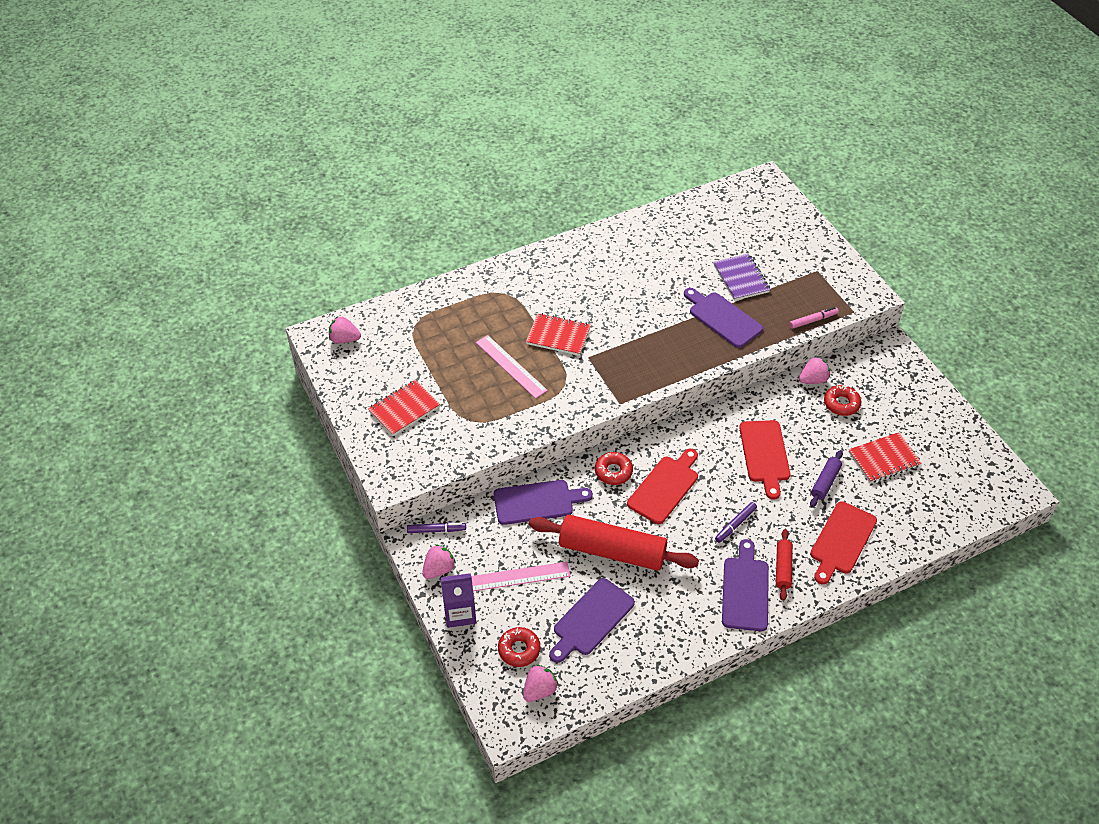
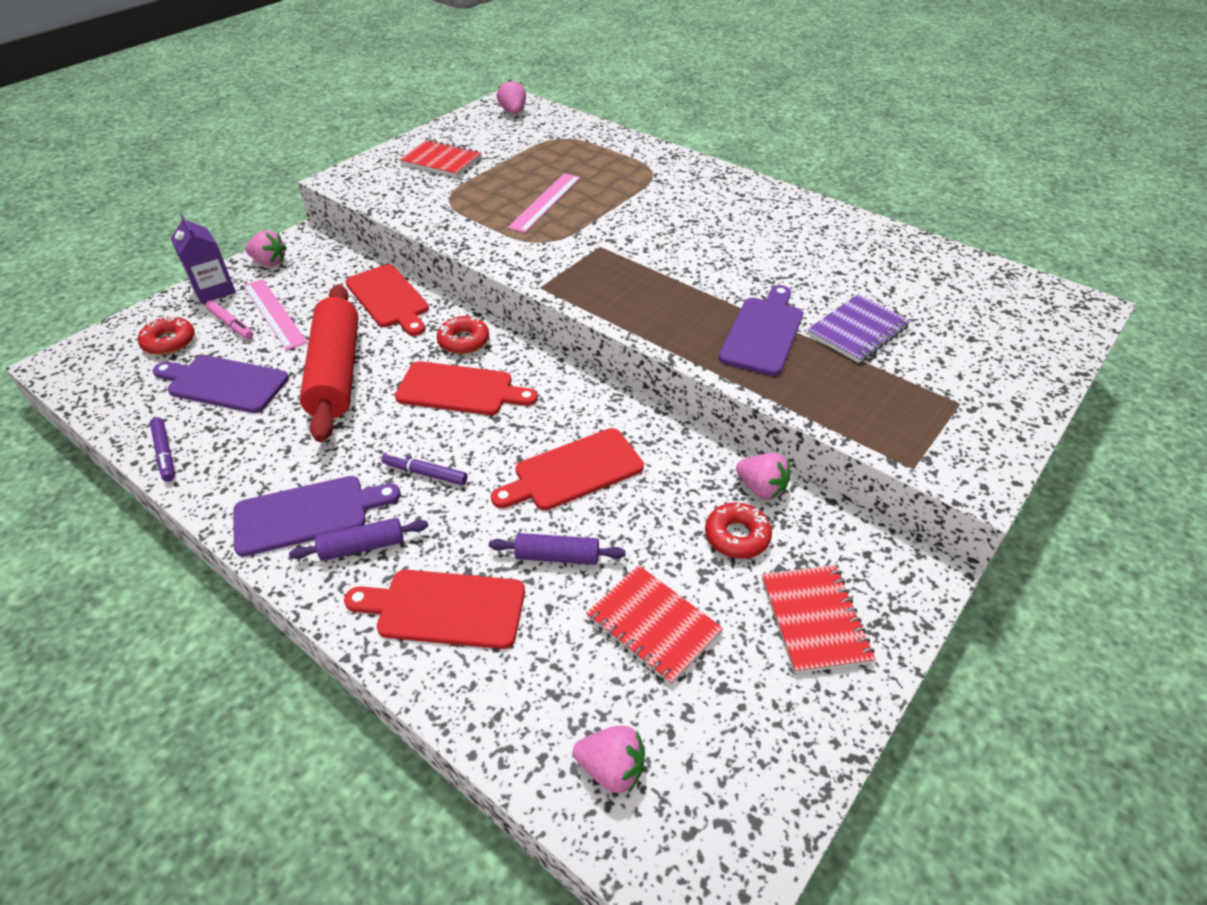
camera: 65 degrees right, 5 degrees down
purple marker [407,523,466,533] -> purple marker moved to [150,417,175,482]
purple cutting board [494,480,593,525] -> red cutting board [345,264,429,336]
pink strawberry [523,664,558,702] -> pink strawberry moved to [573,726,645,793]
red notebook [526,313,591,356] -> red notebook moved to [762,565,876,674]
red rolling pin [776,529,793,601] -> purple rolling pin [289,518,428,561]
pink marker [789,307,839,329] -> pink marker moved to [205,300,253,339]

